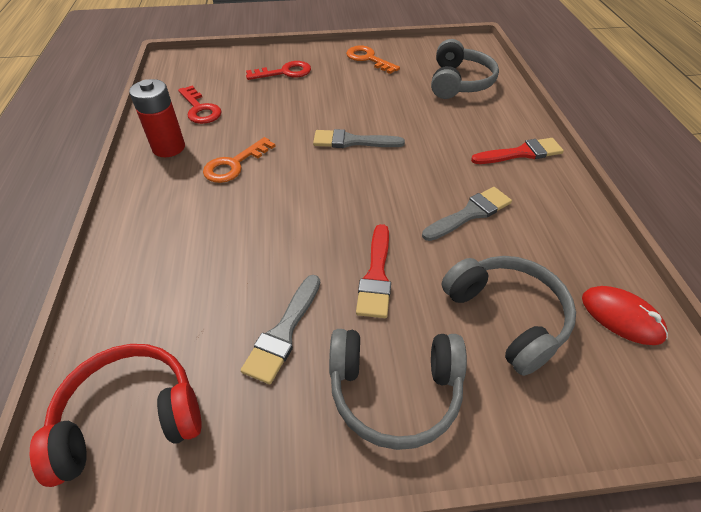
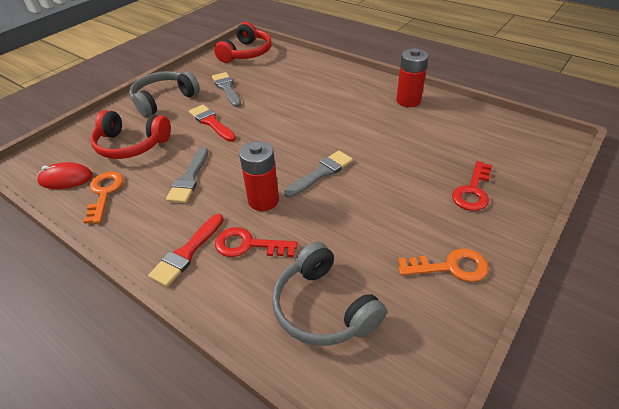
camera: 135 degrees right, 5 degrees down
red key [178,86,222,124] -> red key moved to [215,227,298,257]
orange key [203,137,275,183] -> orange key moved to [83,172,124,224]
grey headphones [442,256,576,376] -> red headphones [90,110,171,159]
none -> red battery [239,141,279,211]

